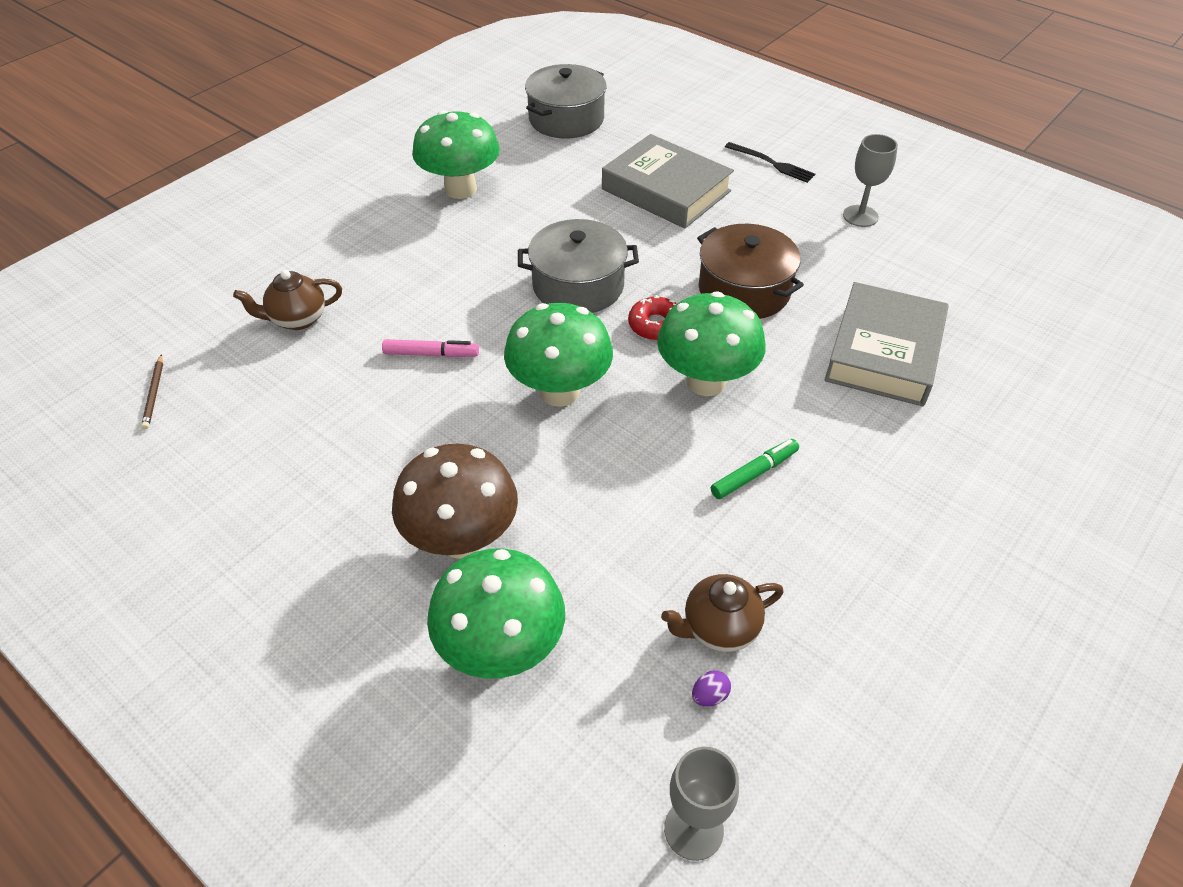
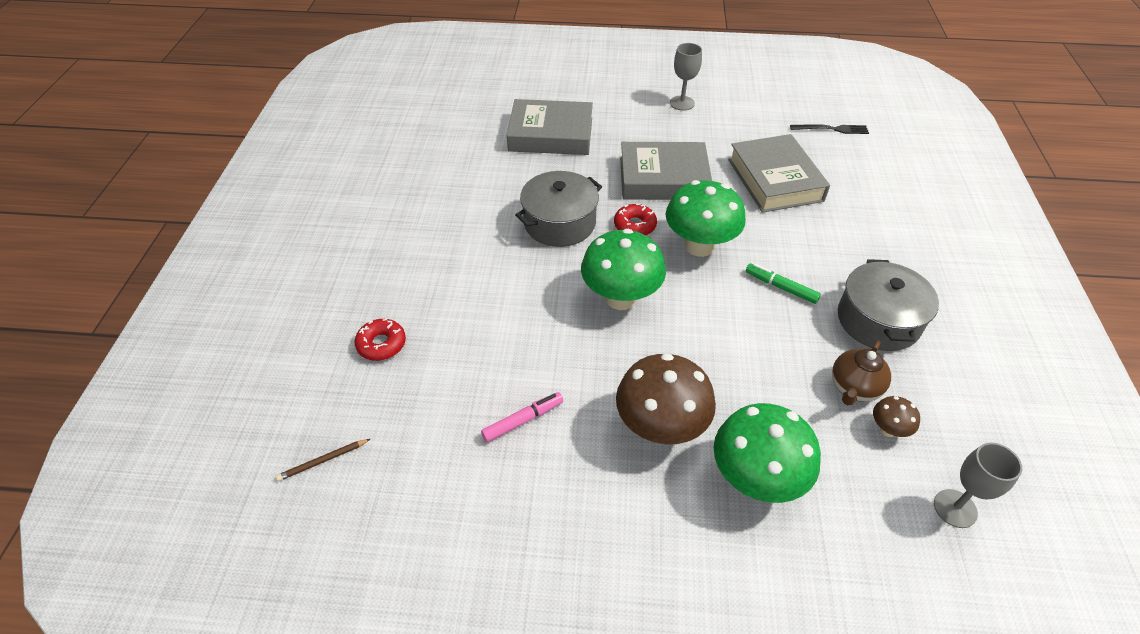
camera: 35 degrees left, 0 degrees up
brown pencil [141,354,163,429] -> brown pencil turned 105 degrees clockwise [276,439,370,481]
brown teapot [233,270,342,330] -> red donut [355,319,406,361]
pink marker [382,339,479,358] -> pink marker moved to [481,392,563,442]
green mushroom [412,110,500,199] -> none
grey pot [525,64,607,138] -> grey pot moved to [838,259,939,351]
purple egg [692,671,731,706] -> brown mushroom [873,396,920,437]
brown pot [697,224,804,319] -> grey book [620,142,712,200]
green marker [711,439,799,499] -> green marker turned 75 degrees counterclockwise [746,263,821,304]
black fork [725,142,815,183] -> black fork moved to [790,124,869,134]

